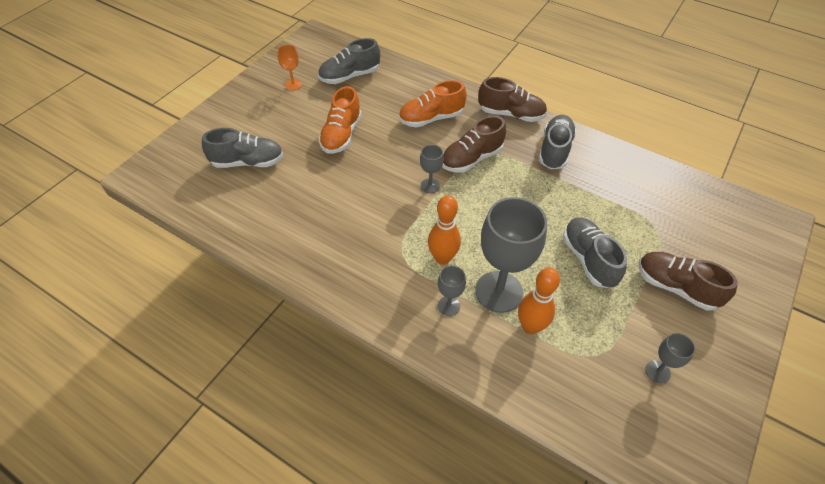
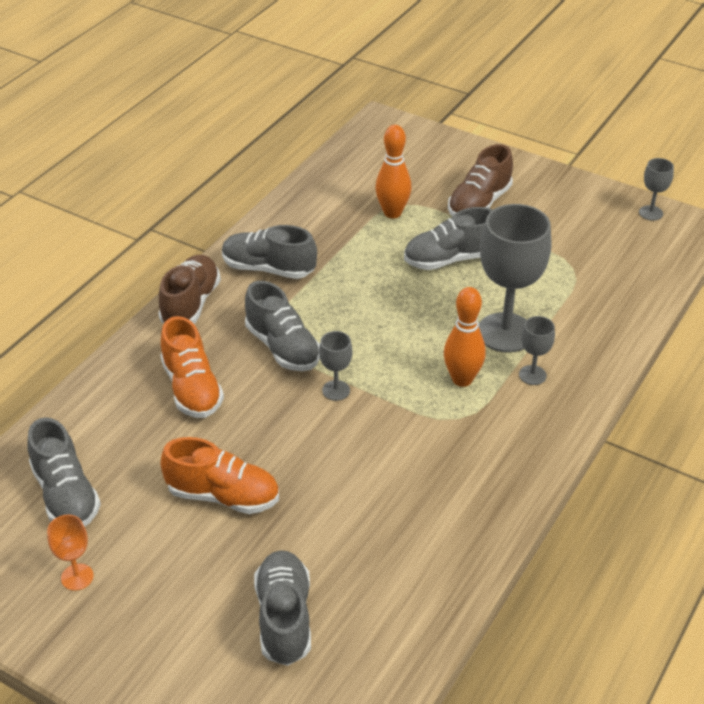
camera: 90 degrees left, 10 degrees down
brown shoe [442,116,506,173] -> grey shoe [245,281,320,371]
orange bowling pin [518,268,560,334] -> orange bowling pin moved to [375,125,411,218]
grey goblet [645,333,695,383] -> grey goblet moved to [639,158,674,221]

